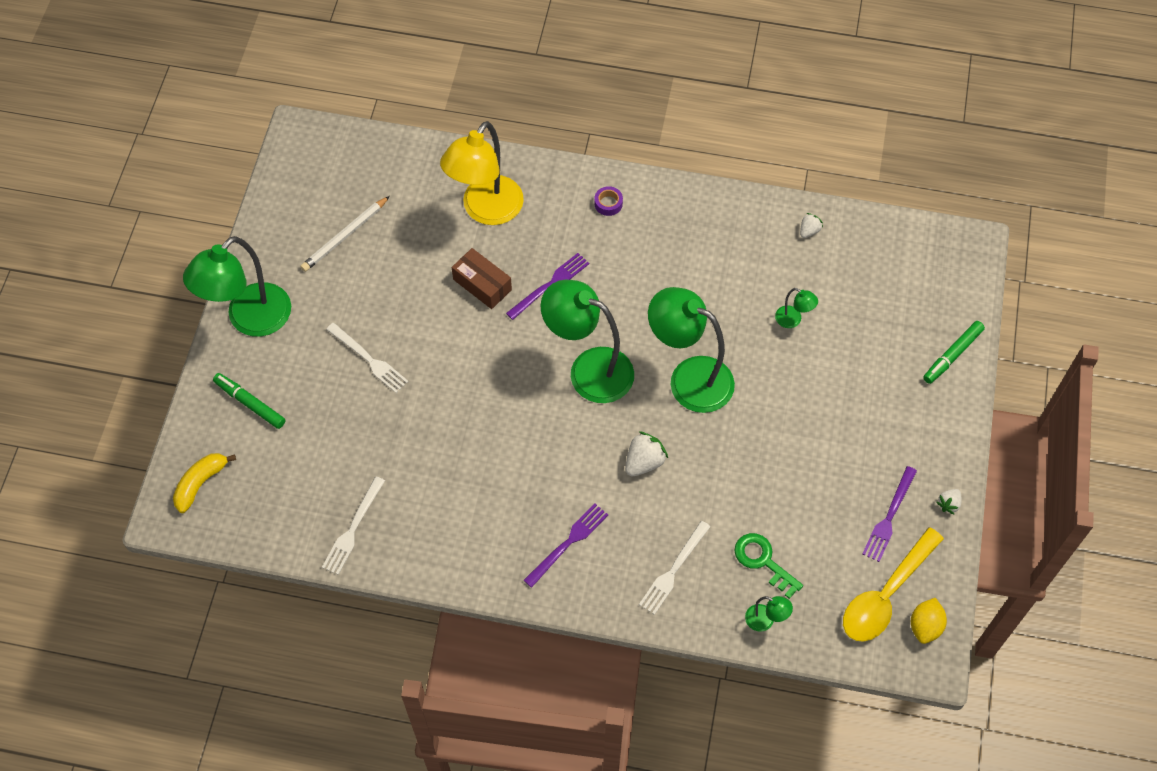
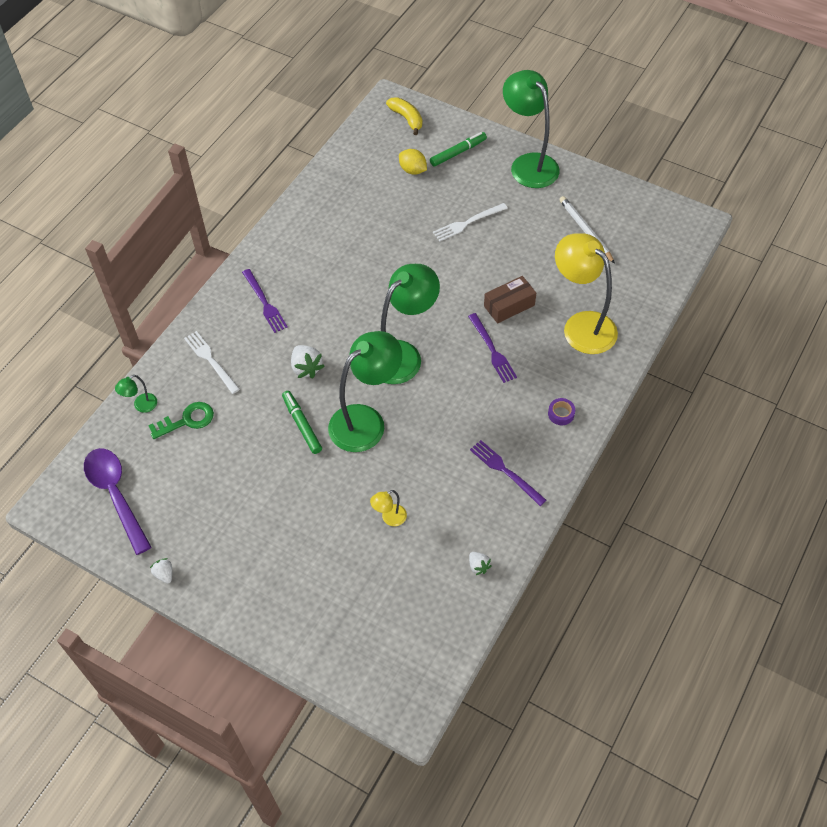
camera: 110 degrees right, 5 degrees down
white fork [322,476,385,575] -> none
green lamp [775,288,818,328] -> yellow lamp [370,490,407,526]
yellow spoon [843,527,944,642] -> purple spoon [84,448,151,555]
purple fork [862,466,917,562] -> purple fork moved to [470,440,547,506]
yellow lemon [911,598,947,644] -> yellow lemon moved to [399,149,427,175]
green marker [923,321,985,384] -> green marker moved to [282,391,322,454]

